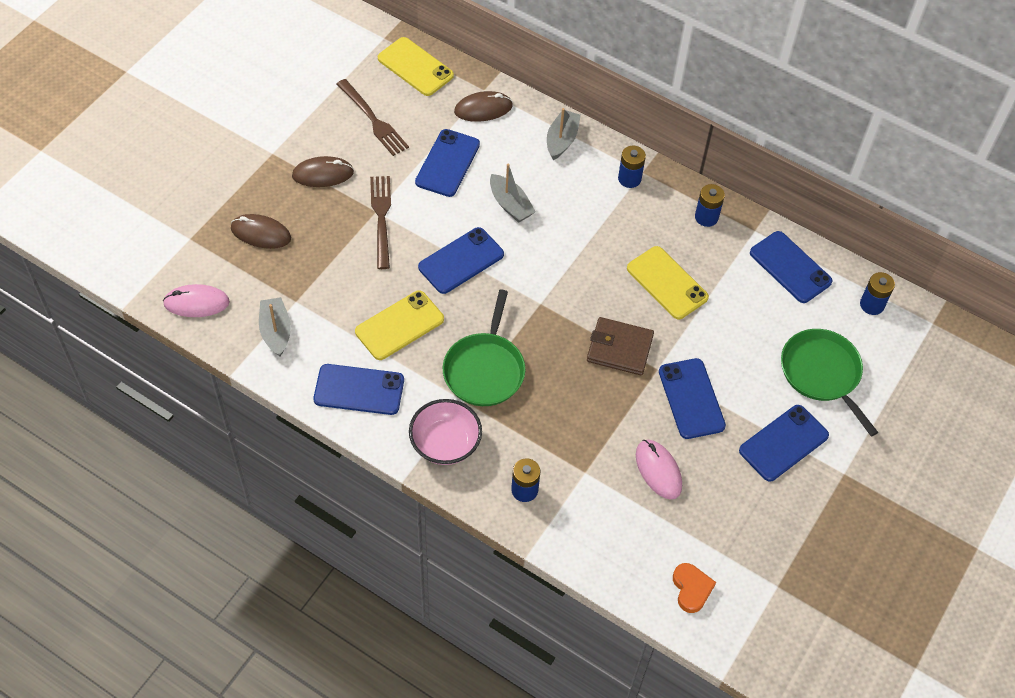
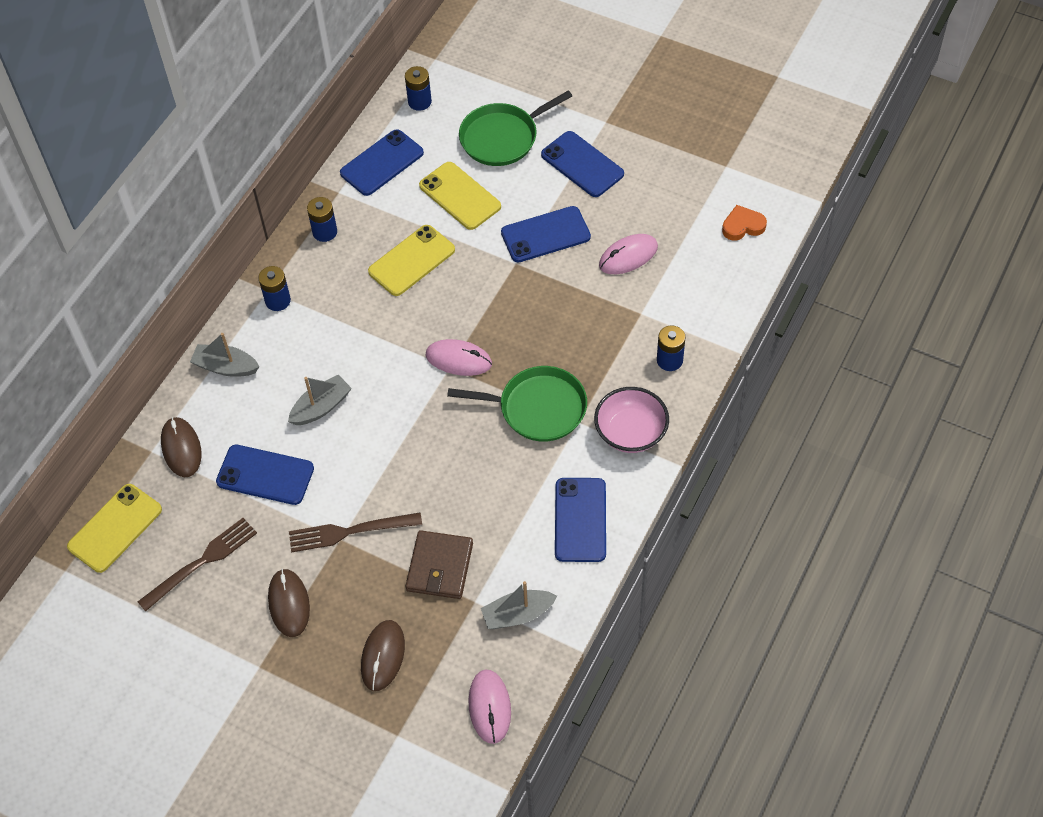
camera: 90 degrees left, 0 degrees up
yellow phone [355,290,444,360] -> yellow phone moved to [419,162,501,230]
blue phone [418,227,504,294] -> none
brown wallet [587,317,654,375] -> brown wallet moved to [406,530,473,599]
none -> pink mouse [426,339,492,376]

